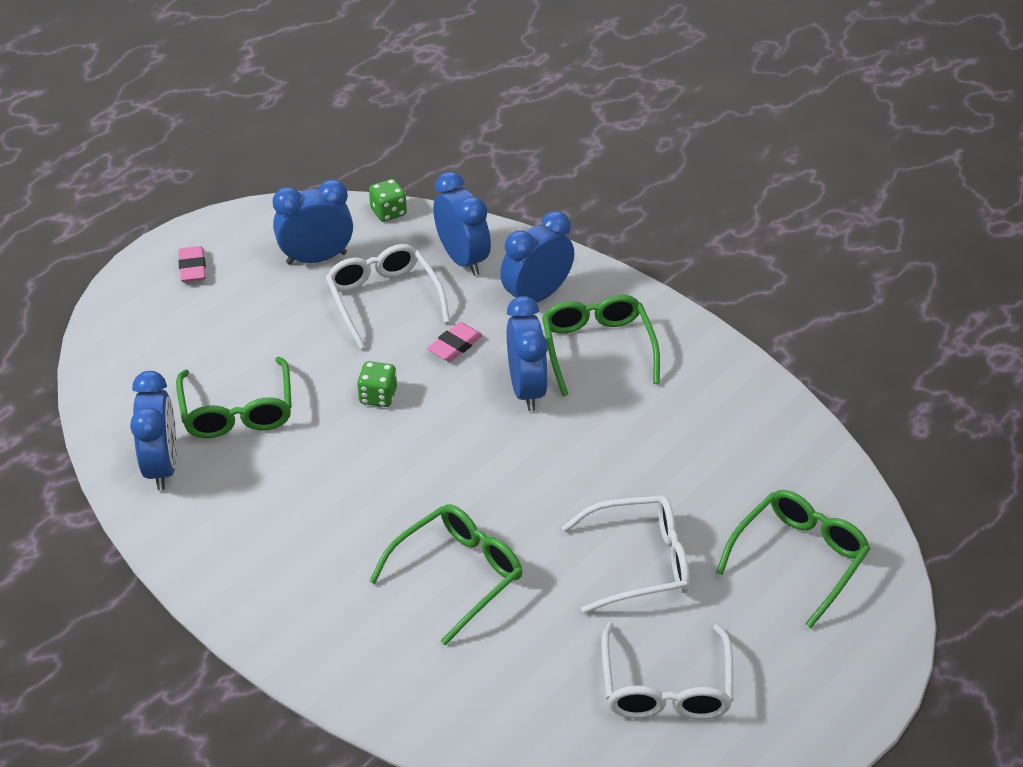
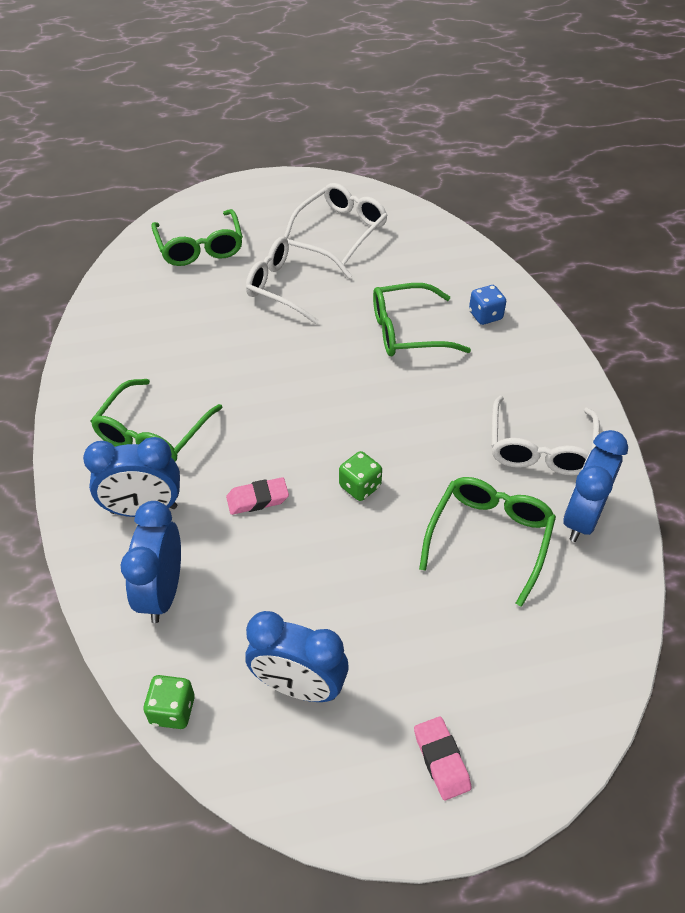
camera: 145 degrees left, 5 degrees up
pink eraser [179,246,206,282] -> pink eraser turned 45 degrees counterclockwise [414,717,471,800]
white glasses [326,244,450,349] -> white glasses moved to [491,396,600,476]
blue clock [507,296,548,411] -> none
green glasses [716,490,871,628] -> green glasses turned 90 degrees counterclockwise [151,209,243,266]
none -> blue dice [469,285,506,325]

